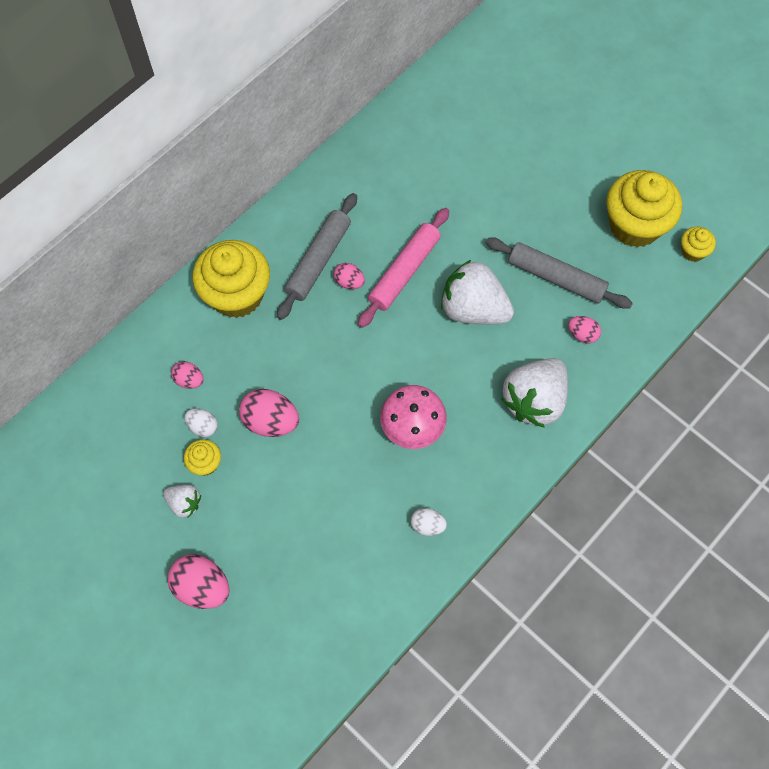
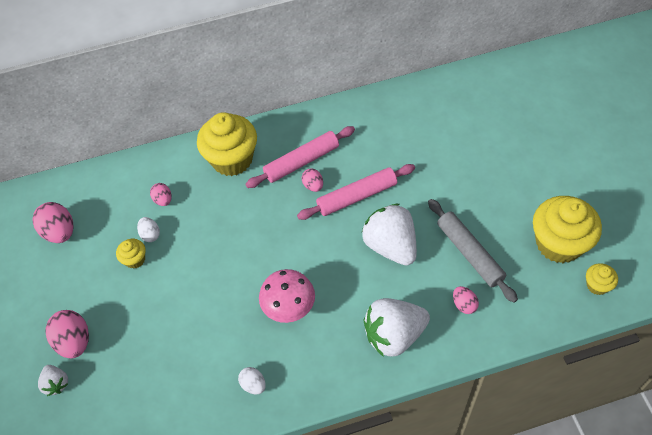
camera: 35 degrees right, 10 degrees down
white strawberry [163,485,201,518] -> white strawberry moved to [38,365,68,396]
pink egg [239,389,299,437] -> pink egg moved to [32,202,74,243]
grey rolling pin [277,193,357,320] -> pink rolling pin [245,126,355,188]

